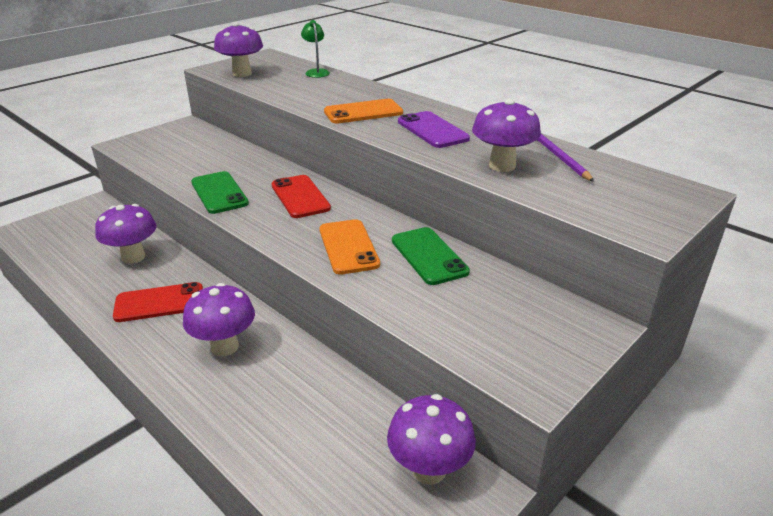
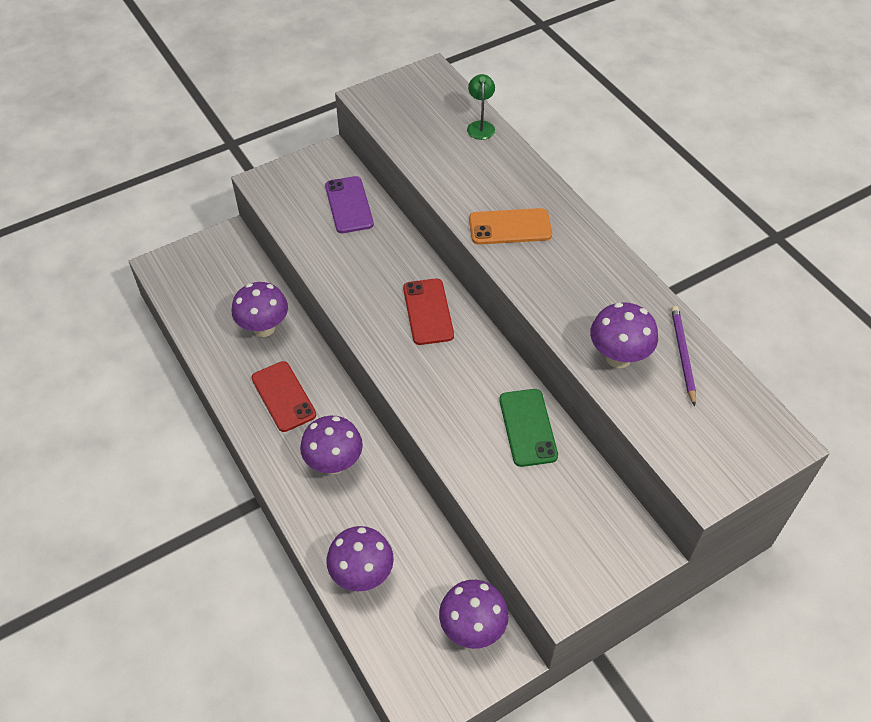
camera: 15 degrees right, 20 degrees up
red phone [113,282,203,322] -> red phone turned 60 degrees clockwise [252,361,316,432]
green phone [191,171,249,214] -> none
purple mushroom [214,22,263,77] -> purple mushroom moved to [326,526,394,591]
orange phone [319,219,380,275] -> none
purple phone [398,111,470,148] -> purple phone moved to [325,176,374,233]

